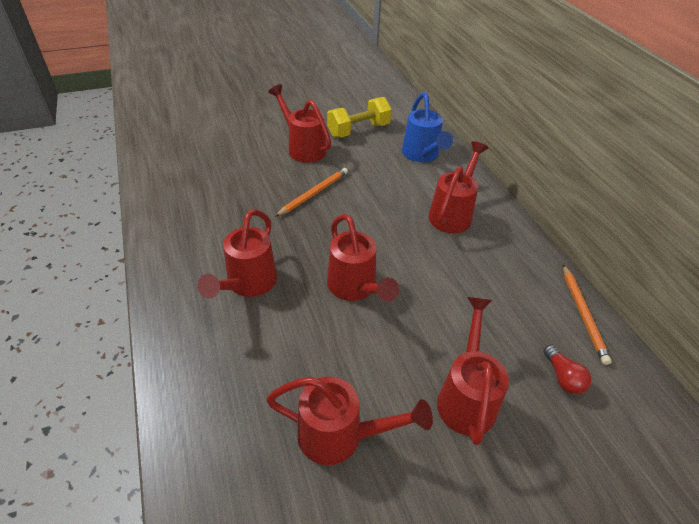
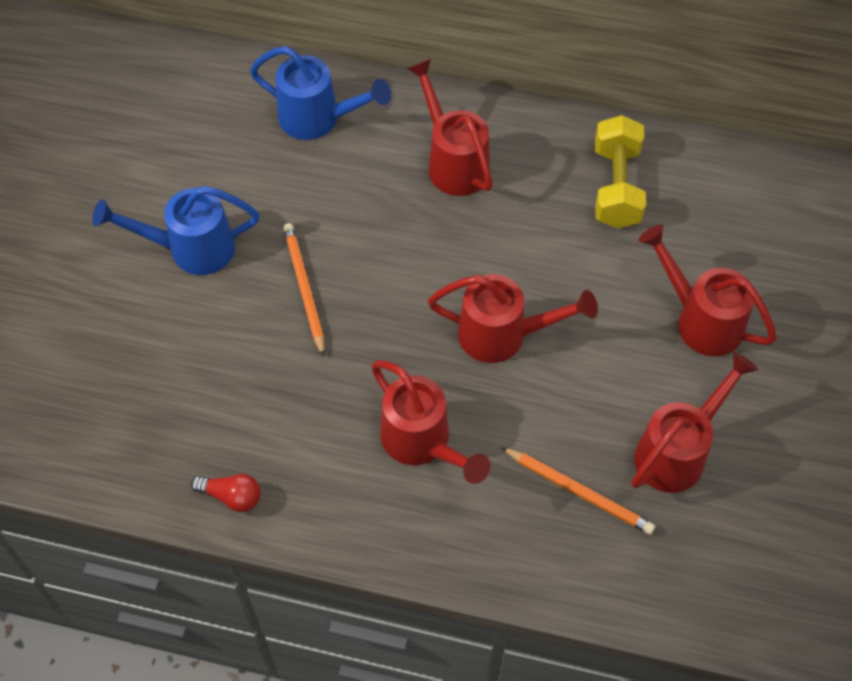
camera: 55 degrees left, 15 degrees up
red watering can [268,84,331,163] -> blue watering can [92,186,259,275]
yellow dumbbell [327,97,392,138] -> yellow dumbbell moved to [595,115,646,228]
red light bulb [543,345,591,394] -> red light bulb moved to [191,474,261,512]
orange pencil [563,264,612,365] -> orange pencil moved to [501,447,655,535]

